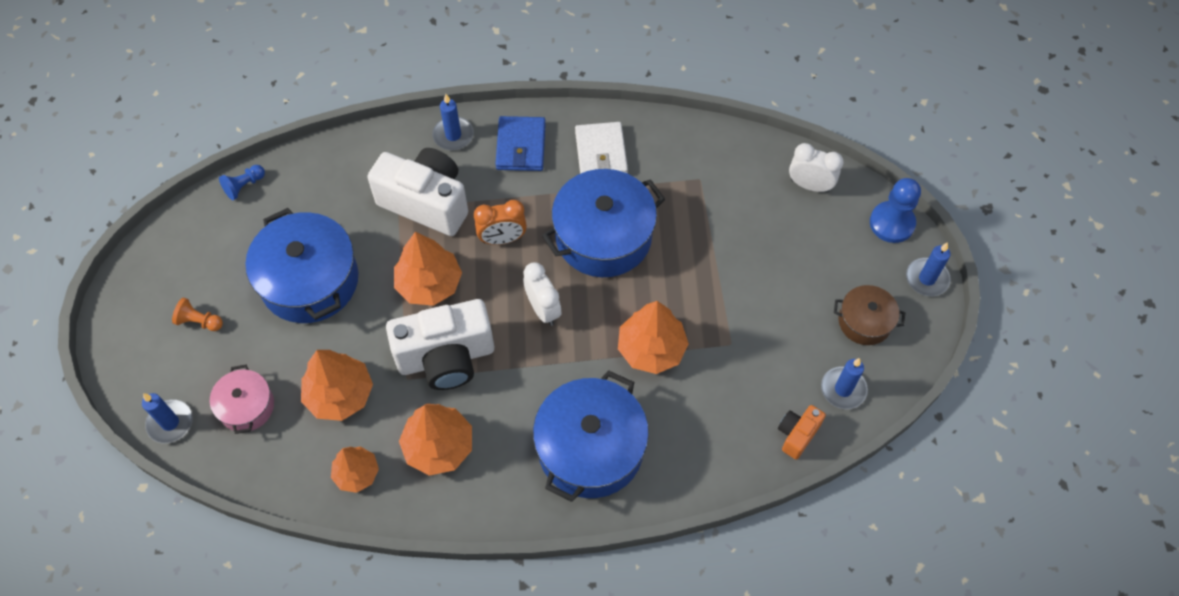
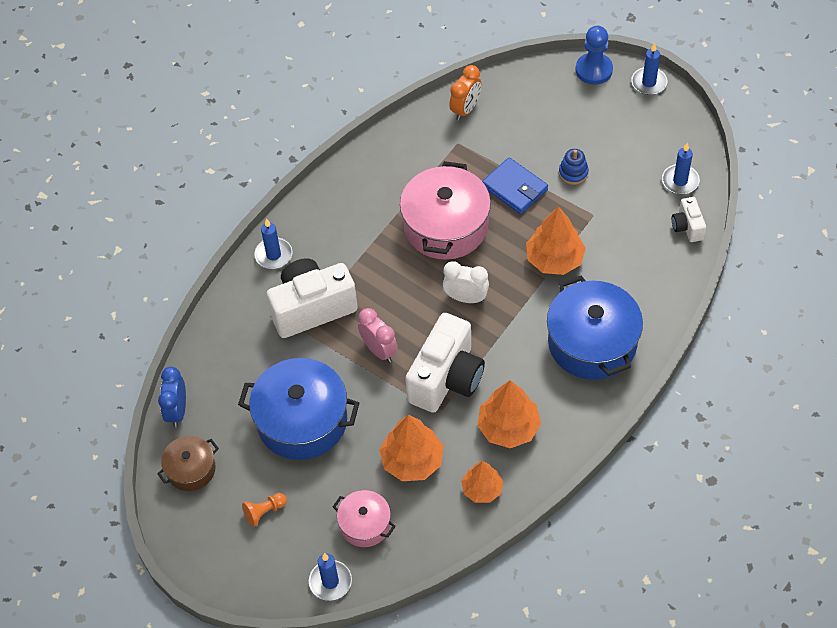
camera: 45 degrees left, 5 degrees down
blue pawn [219,165,265,200] -> blue clock [158,367,186,427]
orange tree [394,232,462,306] -> pink clock [358,308,398,362]
orange clock [474,200,527,245] -> orange clock moved to [449,65,481,121]
blue wallet [495,116,546,171] -> blue wallet moved to [482,157,548,214]
blue pot [542,169,665,277] -> pink pot [400,161,491,260]
white wallet [575,122,628,174] -> none
orange camera [778,405,826,460] -> white camera [672,197,706,242]
white clock [789,143,844,192] -> none
brown pot [834,285,905,345] -> brown pot moved to [157,436,219,491]
none -> blue stacking toy [559,149,589,185]

